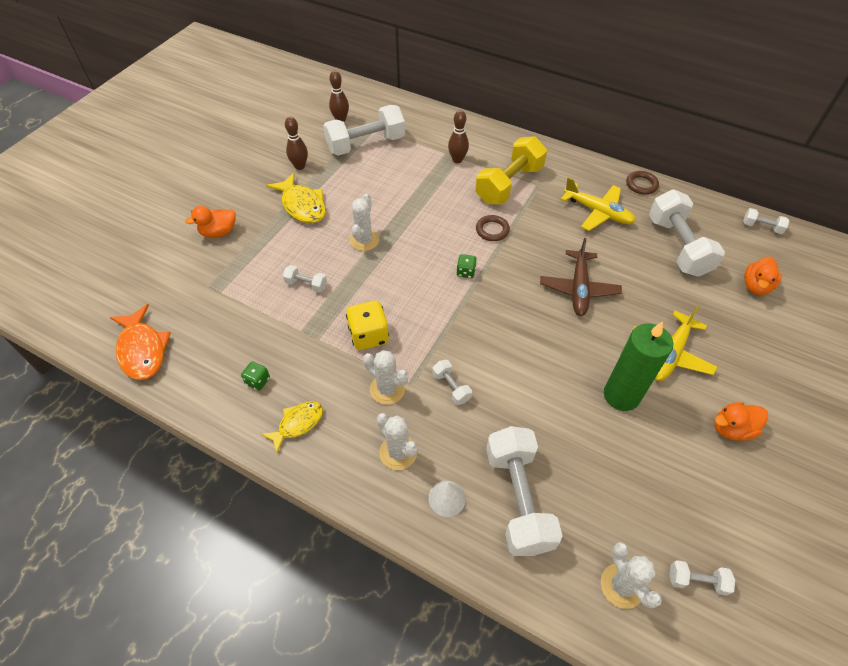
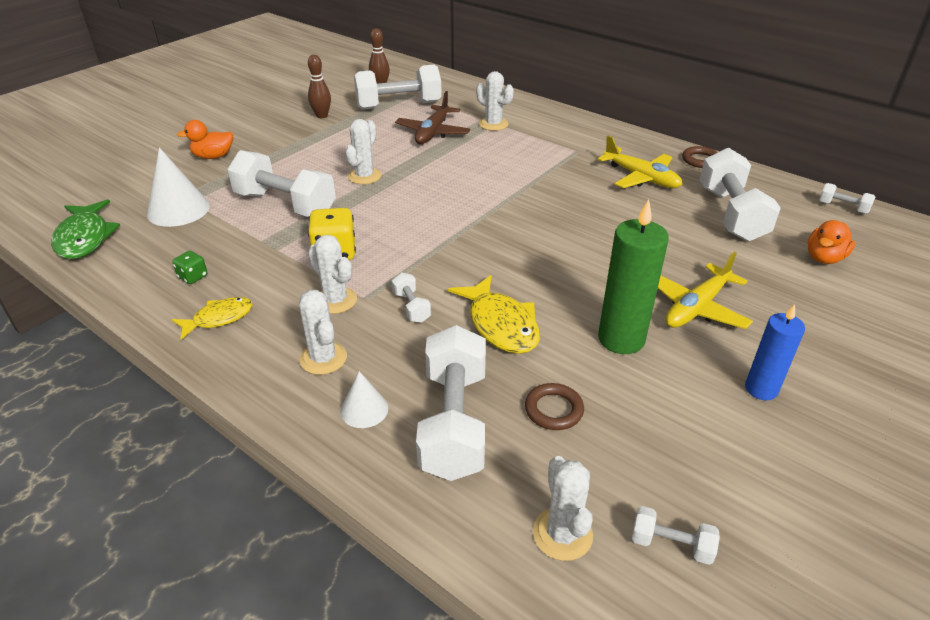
camera: 10 degrees right, 15 degrees down
orange fish [110,304,171,380] -> green fish [51,199,120,259]
yellow fish [266,173,326,223] -> yellow fish moved to [448,275,540,354]
white dumbbell [283,265,327,292] -> white dumbbell [227,150,336,217], size x2.23
brown bowling pin [448,110,469,163] -> white cactus [476,71,514,131]
green dice [457,254,477,278] -> none
yellow dumbbell [475,136,547,204] -> none
brown ring [476,215,510,241] -> brown ring moved to [525,383,584,430]
brown plane [540,238,622,316] -> brown plane moved to [395,91,470,144]
orange duck [714,402,768,441] -> blue candle [745,304,805,400]
none -> white cone [147,147,210,227]

